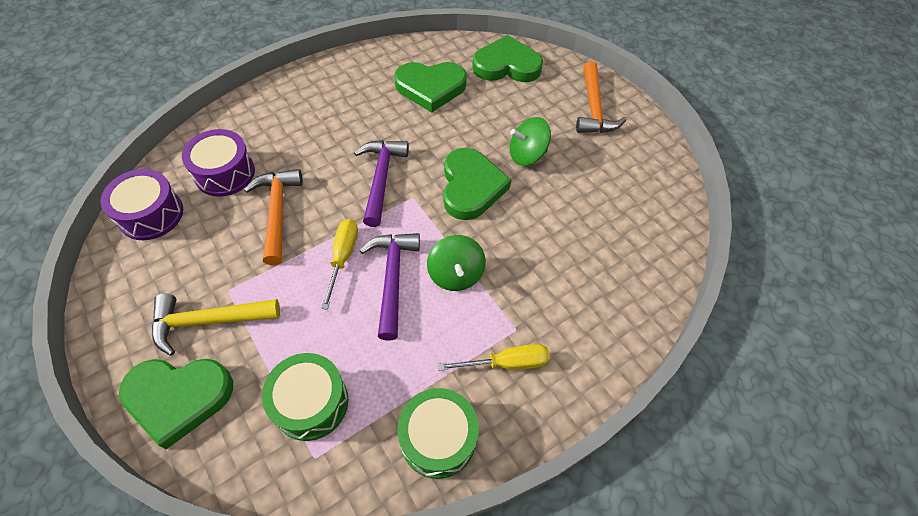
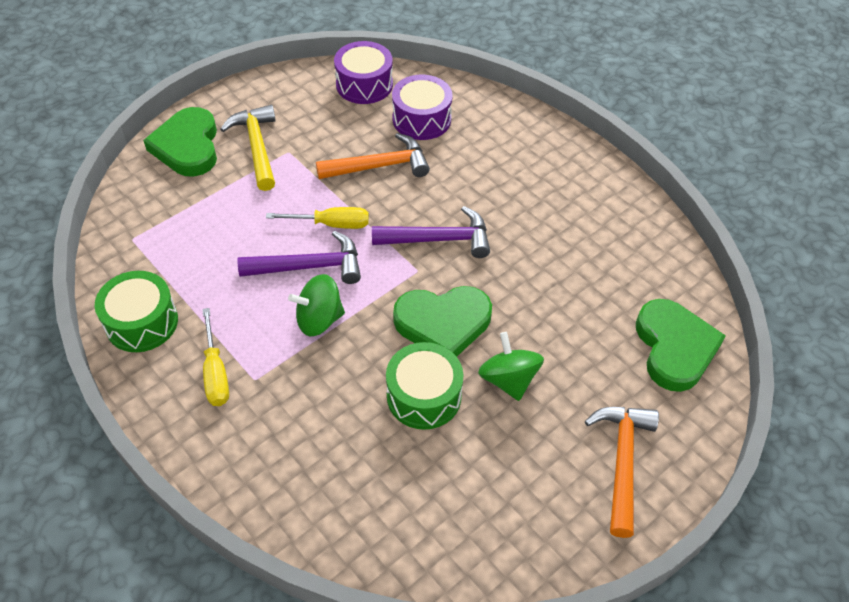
camera: 85 degrees right, 5 degrees down
green drum [262,353,348,441] -> green drum moved to [386,342,464,430]
green heart [394,62,467,112] -> none
orange hammer [576,62,626,133] -> orange hammer turned 105 degrees clockwise [585,407,659,538]

